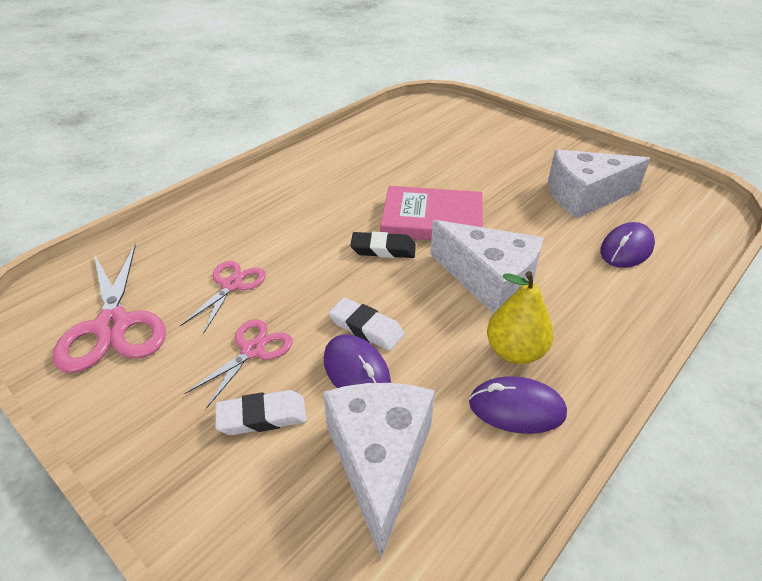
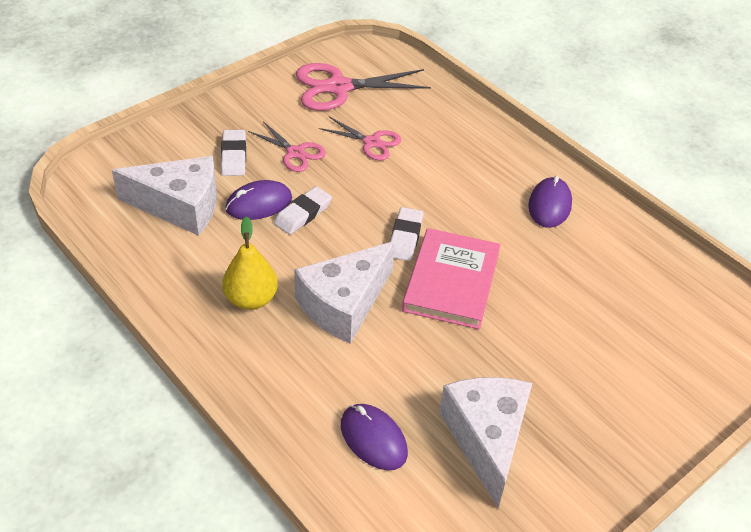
camera: 95 degrees right, 5 degrees up
black eraser [350,232,416,258] -> white eraser [390,207,423,261]
purple mouse [469,376,567,434] -> purple mouse moved to [528,175,572,228]

